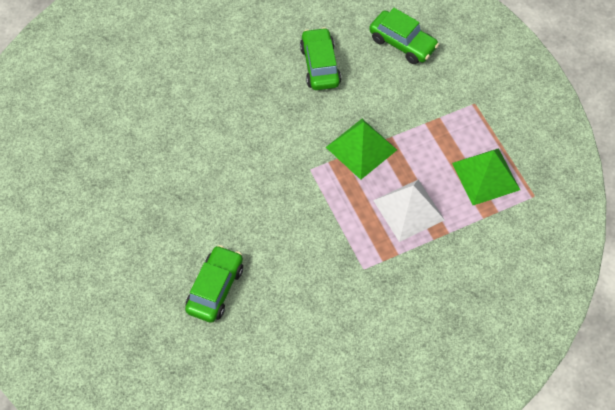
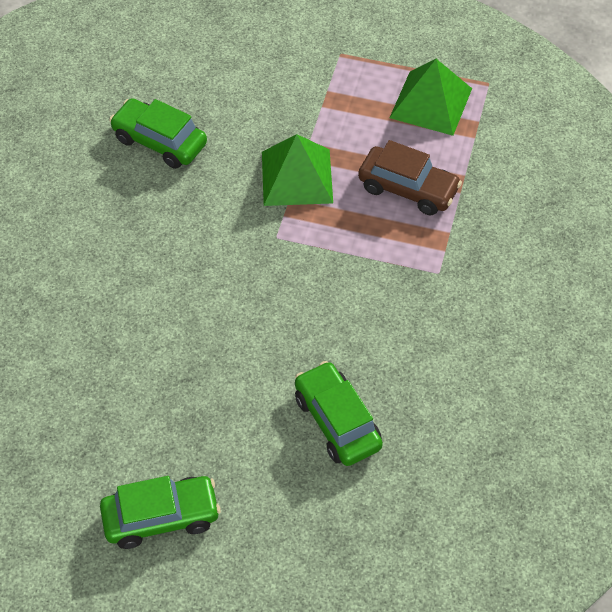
camera: 50 degrees left, 5 degrees down
green car [369,8,439,64] -> green car moved to [100,476,221,549]
white pyramid [373,180,445,242] -> brown car [358,140,462,215]

